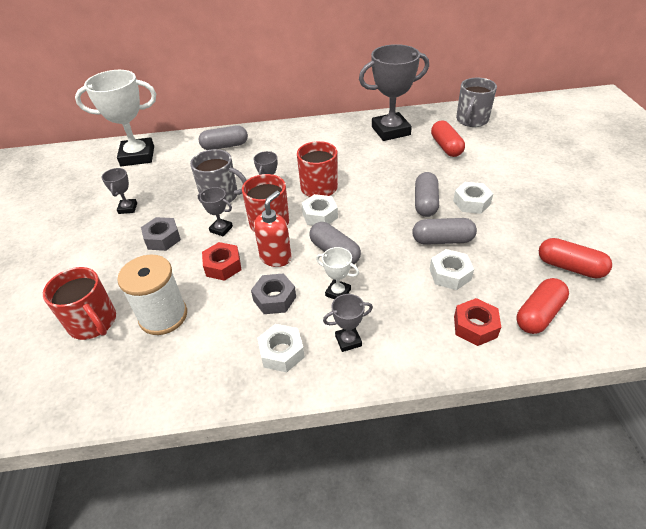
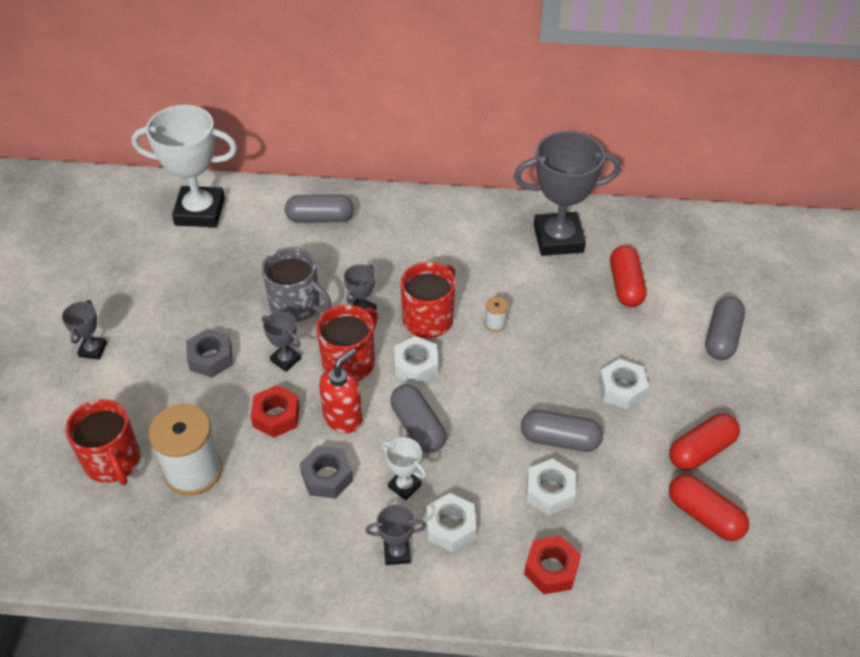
camera: 10 degrees right, 5 degrees up
grey trophy [101,168,137,214] -> grey trophy moved to [62,300,107,360]
white nut [257,324,305,372] -> white nut moved to [427,493,476,552]
grey capsule [415,172,439,217] -> grey capsule moved to [705,297,745,360]
grey mug [456,78,497,127] -> none
red capsule [517,278,569,334] -> red capsule moved to [669,413,740,471]
none -> white spool [485,297,508,332]

